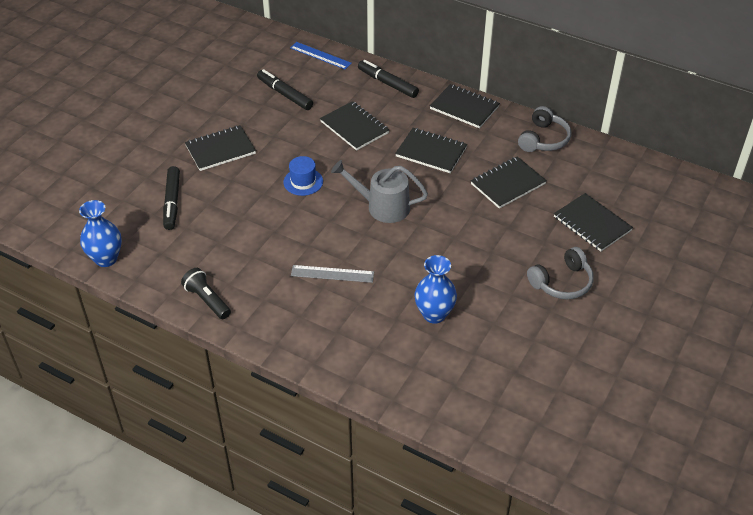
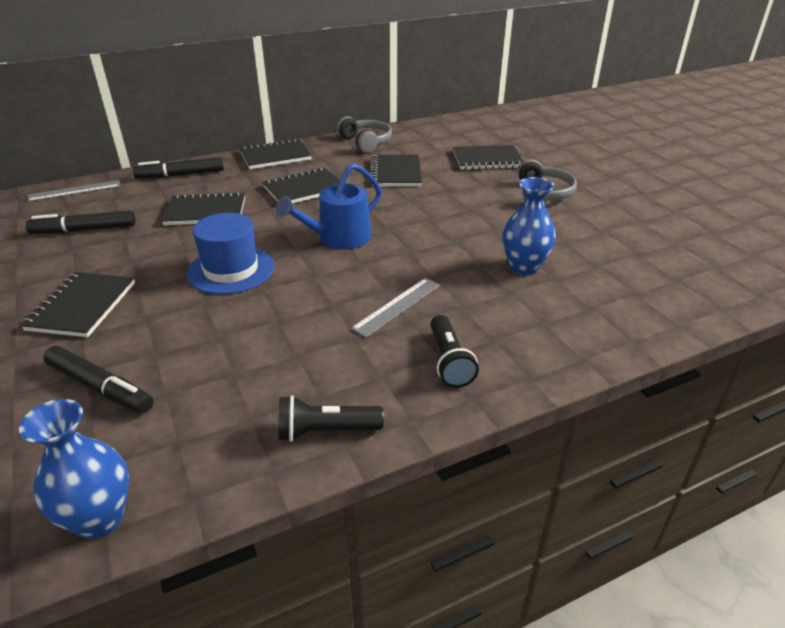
camera: 55 degrees left, 10 degrees down
blue hat [283,156,323,196] -> blue hat [187,213,274,295], size x1.55
blue ruler [290,42,352,69] -> grey ruler [27,180,120,202]
grey watering can [331,160,428,223] -> blue watering can [276,163,382,249]
none -> black flashlight [430,315,479,388]

